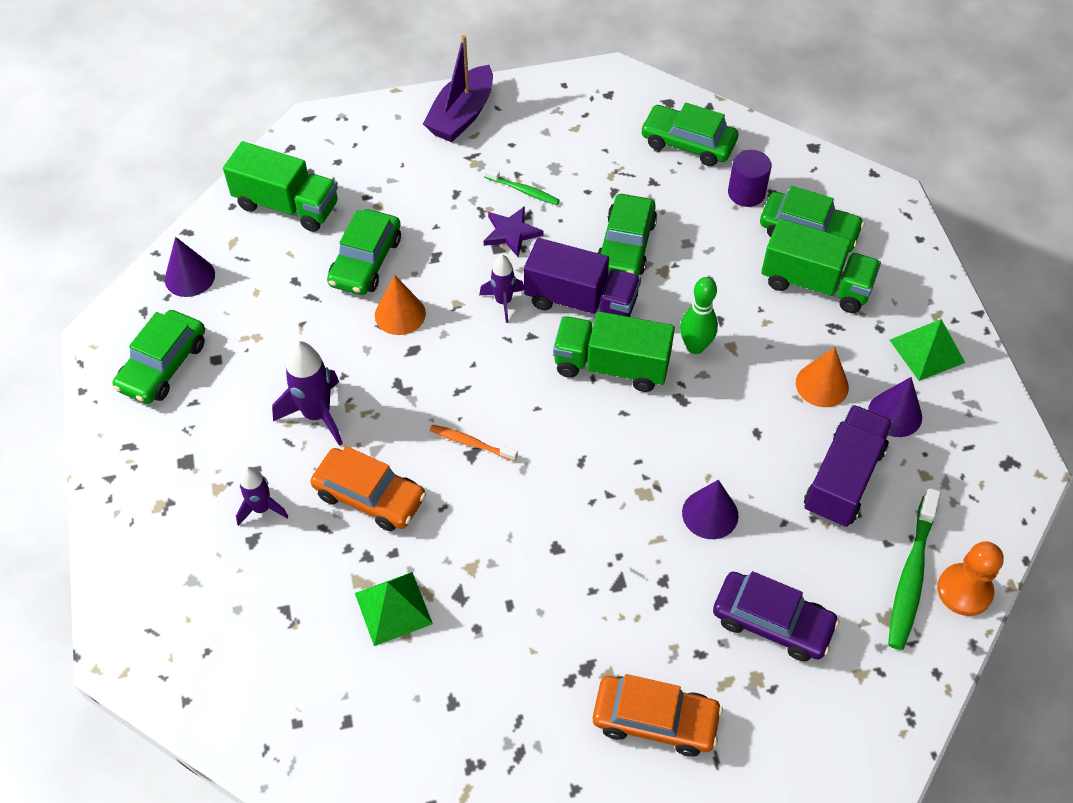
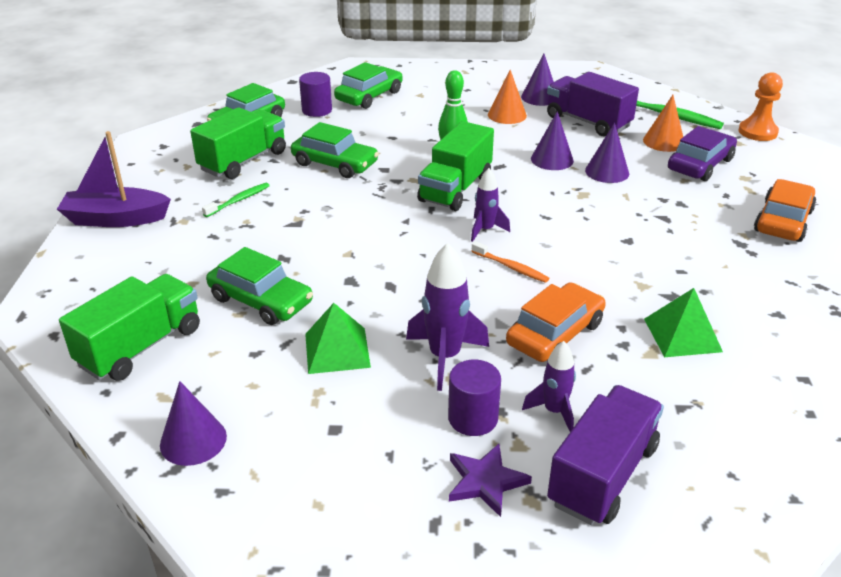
camera: 75 degrees left, 20 degrees down
green car [113,310,205,404] -> none
orange cone [375,275,426,335] -> orange cone moved to [643,95,683,152]
purple boat [423,35,493,142] -> purple boat turned 135 degrees clockwise [57,131,171,227]
orange toothbrush [430,424,518,462] -> orange toothbrush turned 90 degrees counterclockwise [471,241,549,283]
purple rocket [479,255,524,323] -> purple rocket moved to [471,168,510,242]
purple star [484,206,544,257] -> purple star moved to [449,444,532,517]
purple truck [524,238,641,317] -> purple truck moved to [547,385,664,525]
green truck [761,218,881,313] -> green truck moved to [190,107,286,179]
green pyramid [890,319,965,381] -> green pyramid moved to [305,303,371,374]
orange pawn [937,541,1004,616] -> orange pawn moved to [739,72,783,141]
none -> purple cylinder [448,360,501,436]
none -> purple cone [531,111,574,170]

